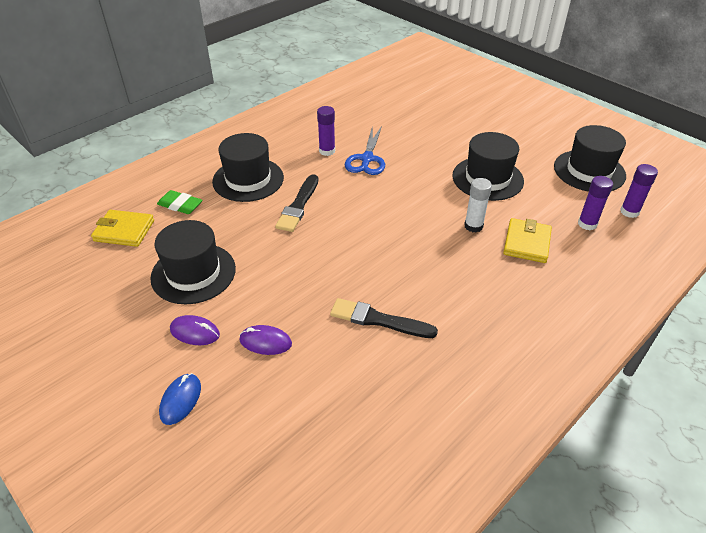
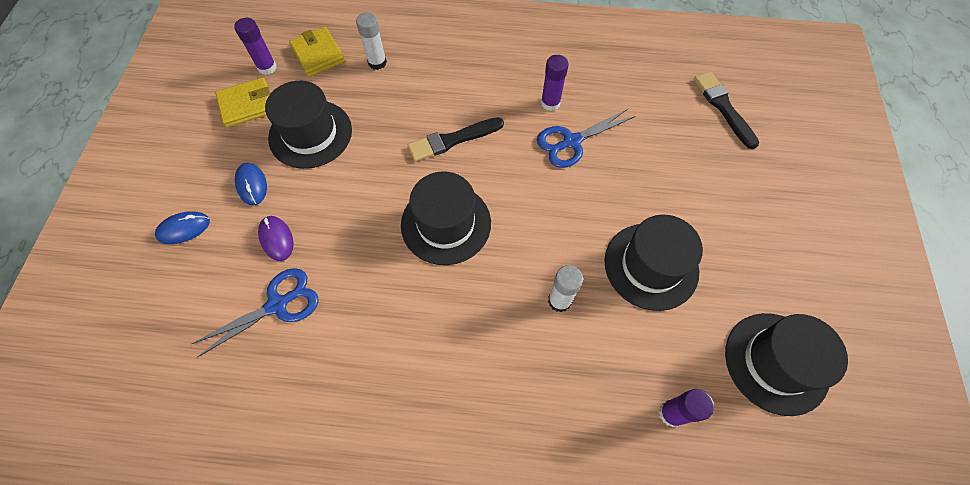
camera: 50 degrees right, 20 degrees up
green eraser [157,190,202,214] -> white glue stick [356,12,387,70]
purple mouse [170,315,220,345] -> blue mouse [235,163,267,206]
black hat [212,133,284,202] -> black hat moved to [401,171,491,265]
black brush [330,298,438,338] -> black brush moved to [694,72,759,149]
yellow wallet [503,218,552,263] -> yellow wallet moved to [215,78,270,127]
purple glue stick [620,164,658,218] -> purple glue stick moved to [234,18,277,75]
none -> blue scissors [192,268,319,357]

